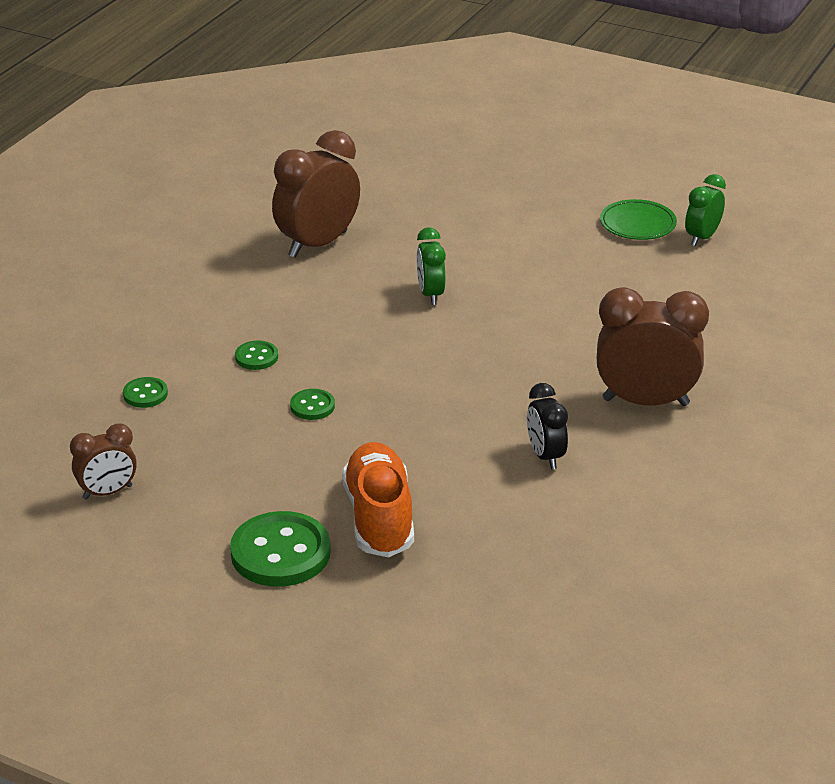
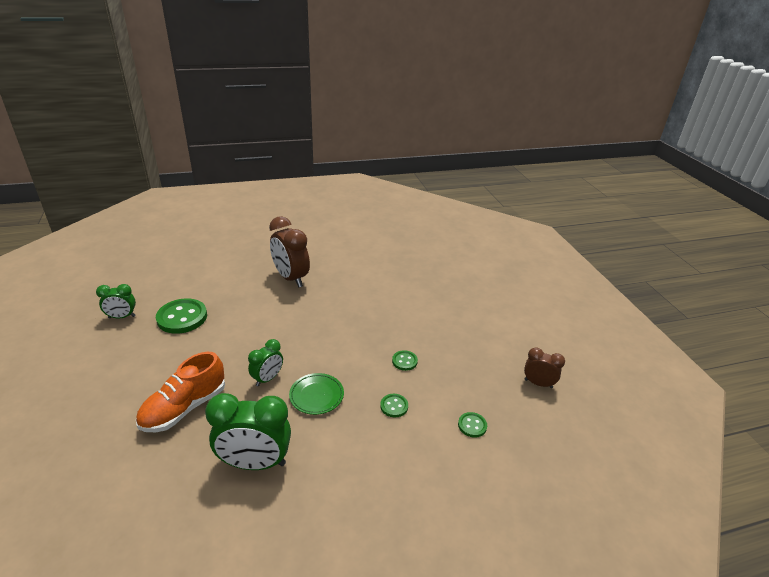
camera: 135 degrees left, 0 degrees up
green button [230,511,331,587] -> green button moved to [156,298,207,334]
brown clock [272,130,360,258] -> green clock [205,393,291,470]
orange shoe [342,442,414,557] -> orange shoe moved to [136,352,225,432]
black clock [527,383,568,469] -> none
green plate [600,199,677,240] -> green plate moved to [289,373,344,415]

